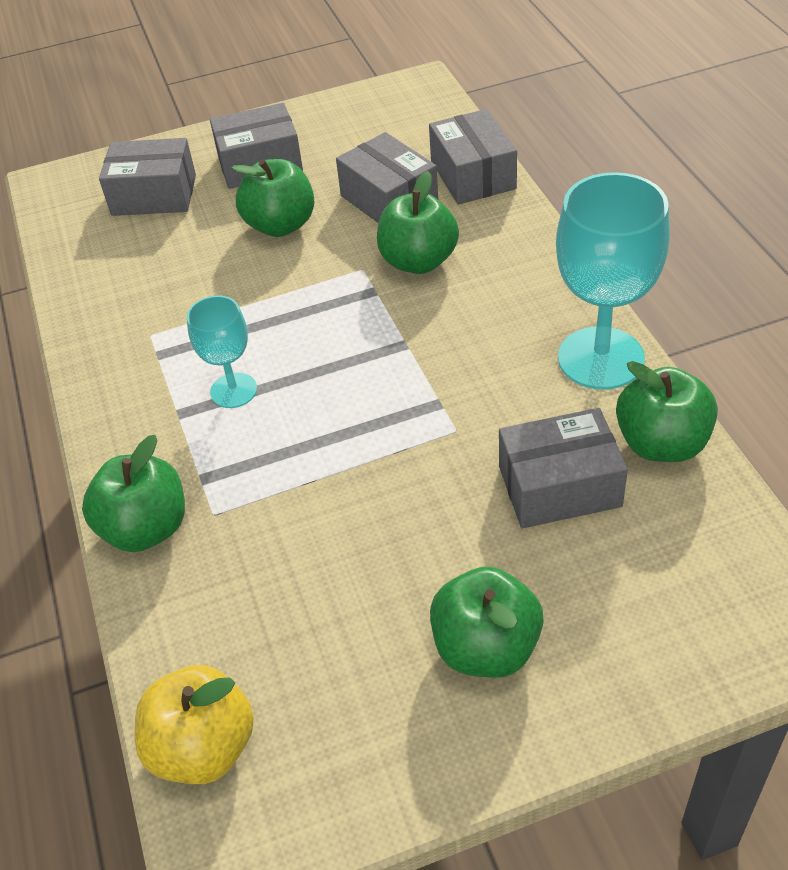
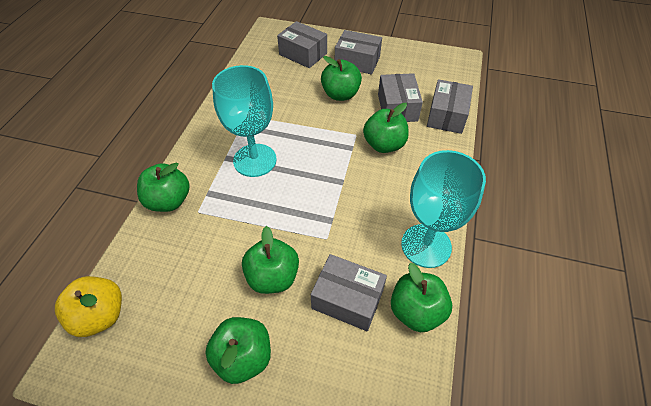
camera: 30 degrees right, 5 degrees up
turquoise goblet [187,295,257,408] -> turquoise goblet [212,65,277,177], size x1.80
none -> green apple [242,226,299,294]

